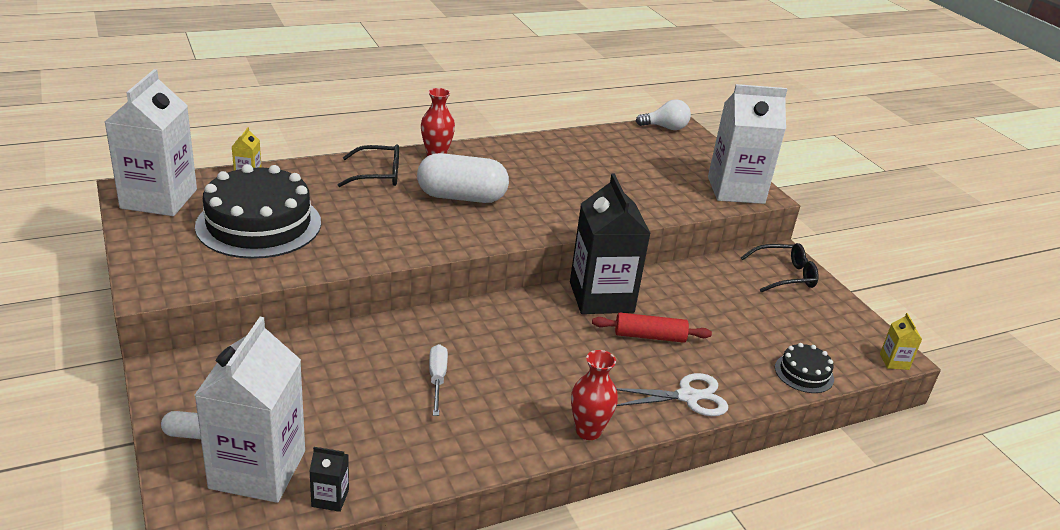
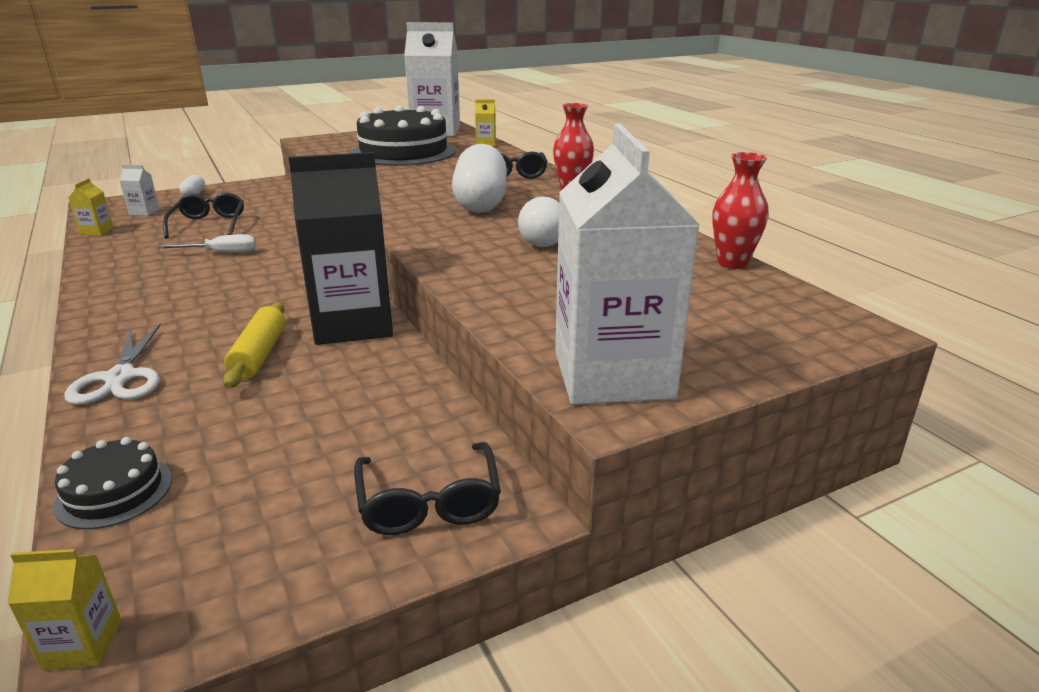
camera: 90 degrees right, 5 degrees down
white carton [194,317,305,503] -> white carton [119,165,160,216], size x0.40
black carton [309,447,349,512] -> yellow carton [69,178,114,235]
red vase [571,350,618,440] -> red vase moved to [712,152,768,269]
red rolling pin [592,313,712,343] -> yellow rolling pin [223,302,286,388]
white light bulb [636,99,691,130] -> white light bulb moved to [518,196,559,247]
none -> black glasses [163,193,244,238]

